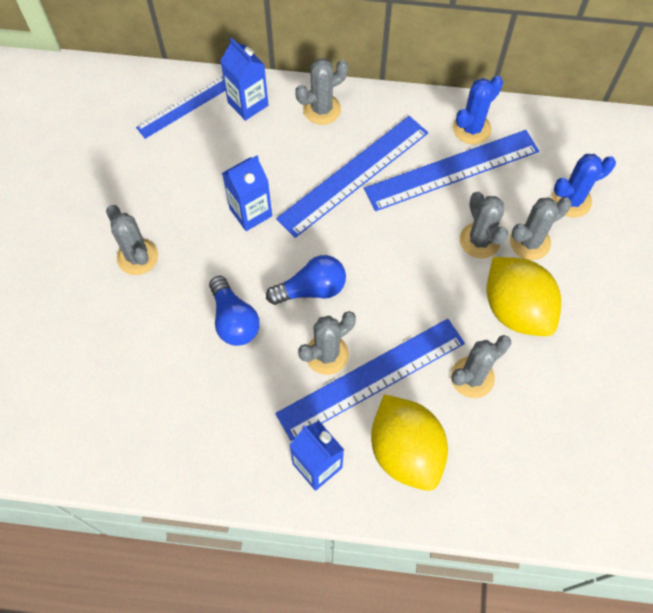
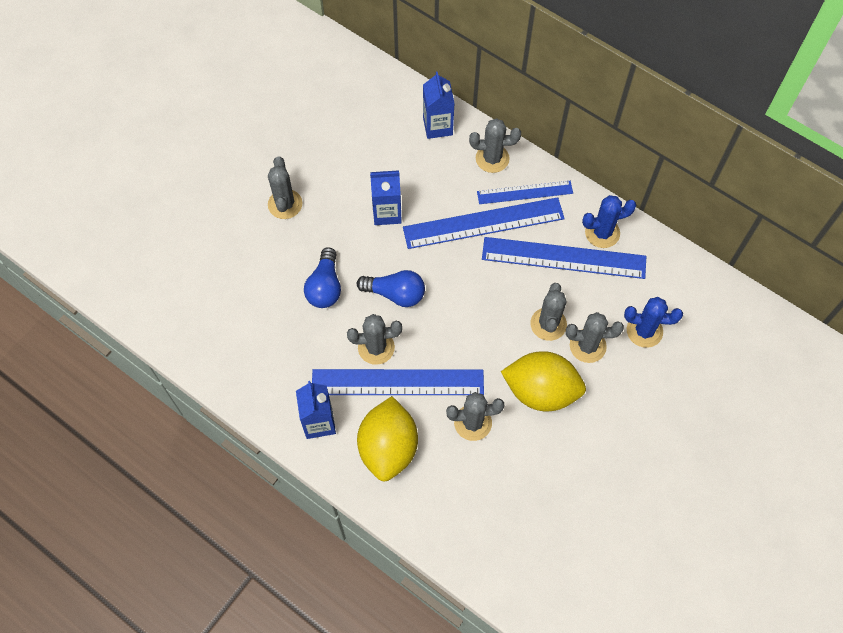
camera: 30 degrees right, 0 degrees up
blue ruler [136,76,226,139] -> blue ruler moved to [477,181,573,204]
yellow lemon [487,257,561,336] -> yellow lemon turned 75 degrees counterclockwise [501,351,586,411]

